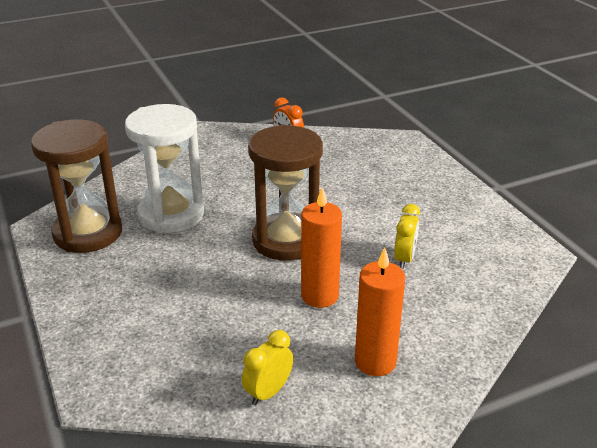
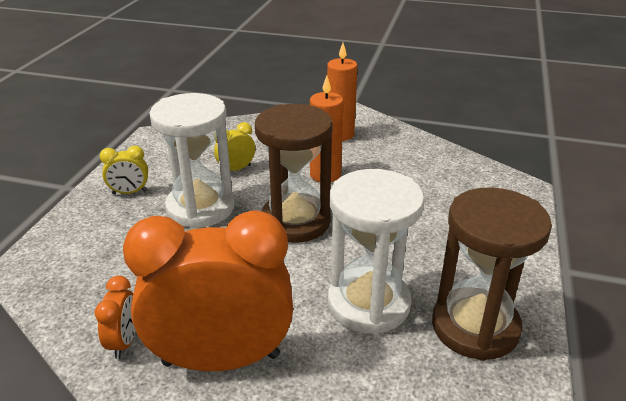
camera: 140 degrees left, 0 degrees up
yellow clock [242,330,293,406] -> yellow clock moved to [100,146,148,194]
none -> orange clock [123,210,293,371]
none -> white hourglass [149,93,235,228]

